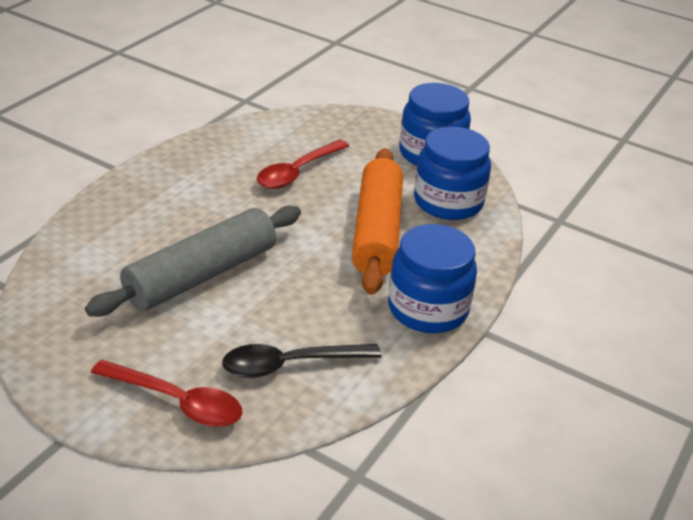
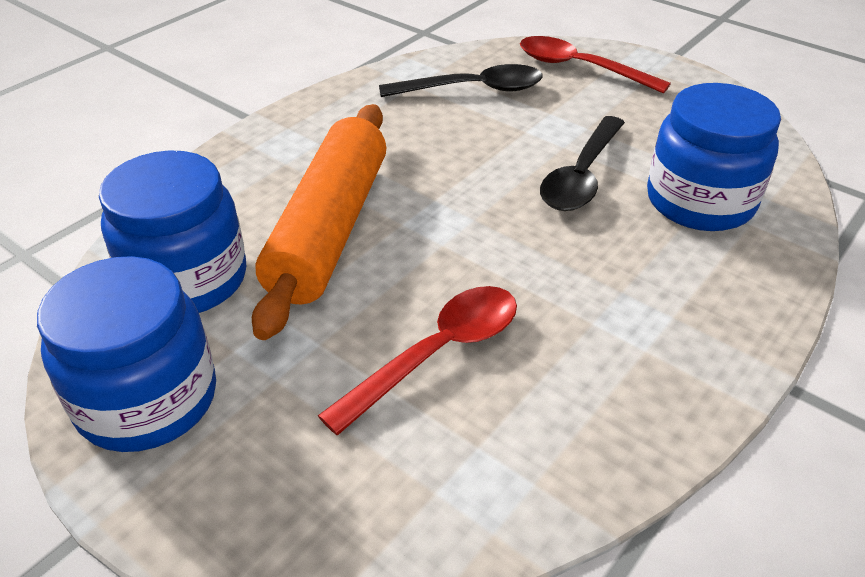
camera: 170 degrees left, 5 degrees up
grey rolling pin [85,206,301,317] -> black spoon [540,116,625,211]
blue jar [388,224,477,333] -> blue jar moved to [647,83,781,231]

